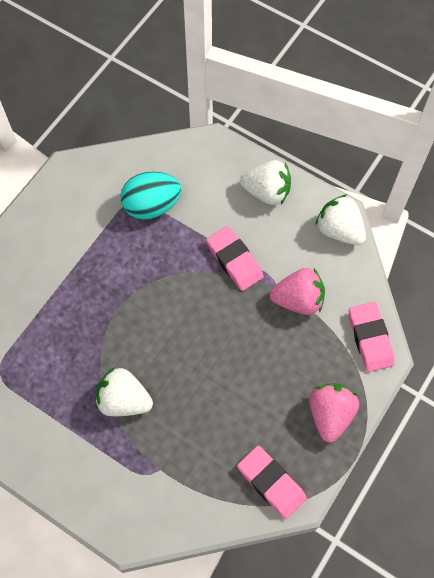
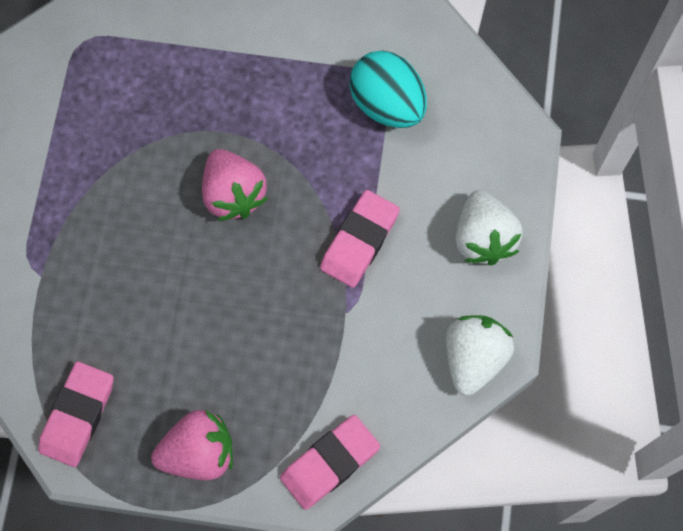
camera: 65 degrees right, 5 degrees up
white strawberry [95,367,153,416] -> none
pink strawberry [270,268,325,315] -> pink strawberry moved to [202,149,268,221]

